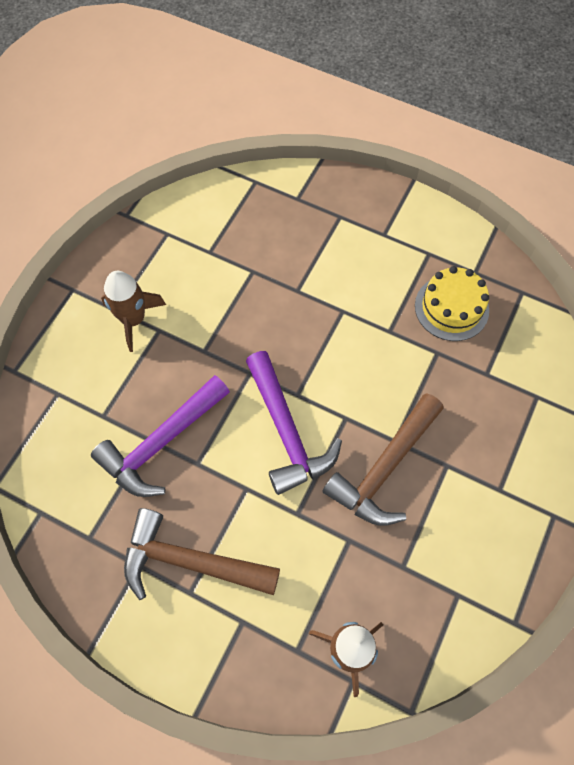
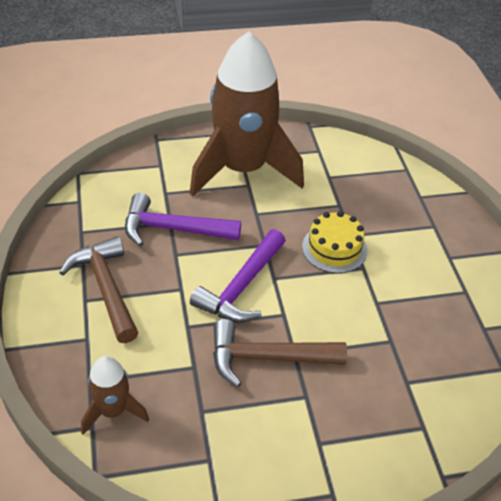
camera: 50 degrees right, 20 degrees down
brown rocket [101,271,166,352] -> brown rocket [190,32,304,197], size x2.24
yellow cake [415,266,489,341] -> yellow cake moved to [302,211,367,273]

